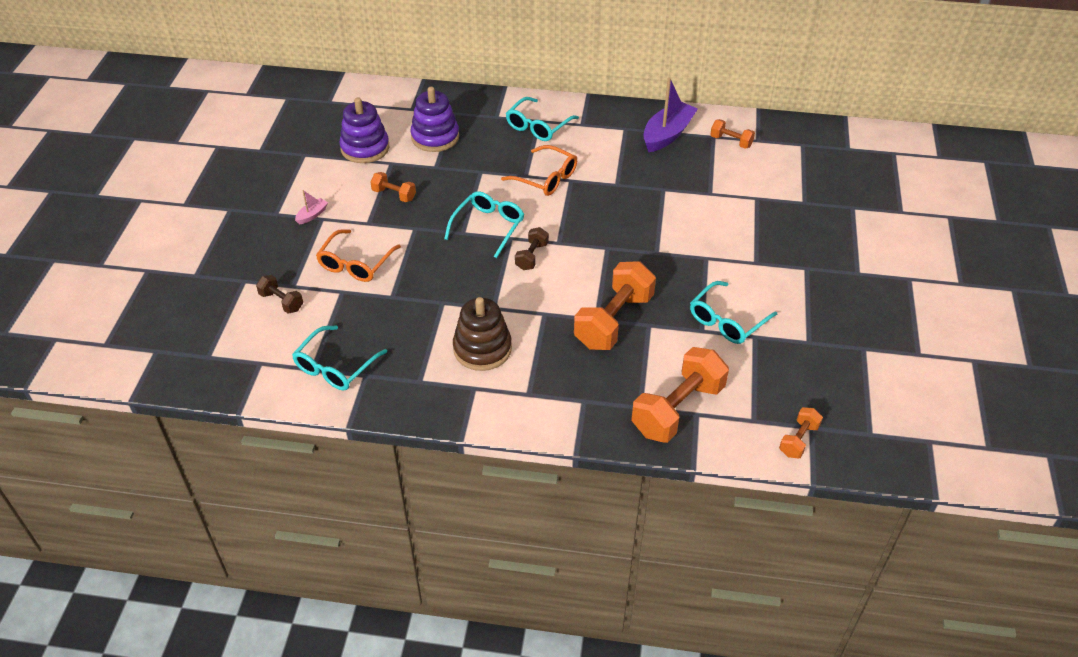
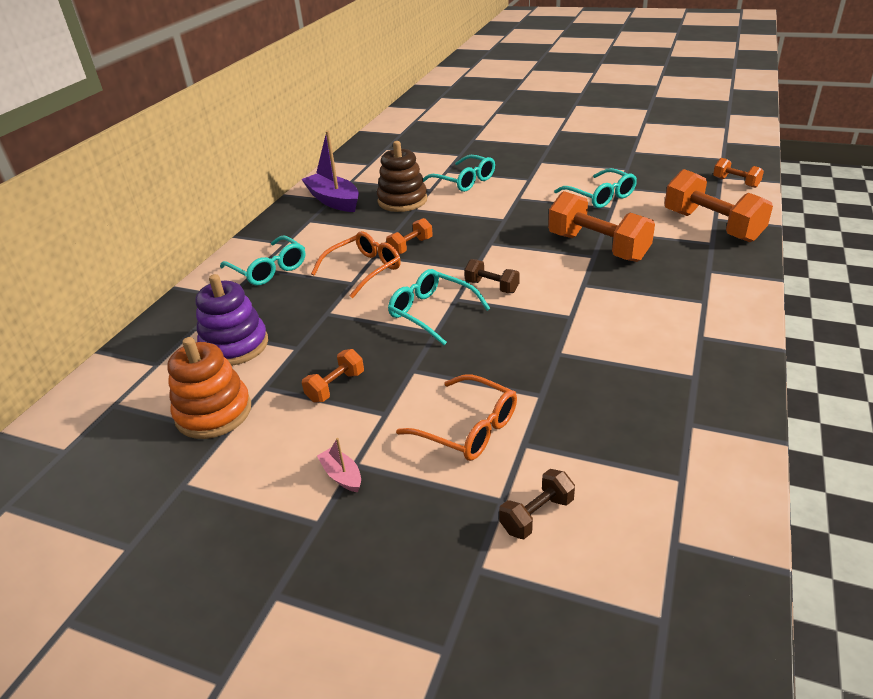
camera: 75 degrees left, 10 degrees down
turquoise glasses [292,325,387,391] -> turquoise glasses moved to [423,155,495,192]
purple stacking toy [339,97,389,163] -> orange stacking toy [167,337,251,439]
brown stacking toy [453,297,512,371] -> brown stacking toy moved to [377,141,427,212]
orange dumbbell [710,119,755,149] -> orange dumbbell moved to [386,218,433,254]

